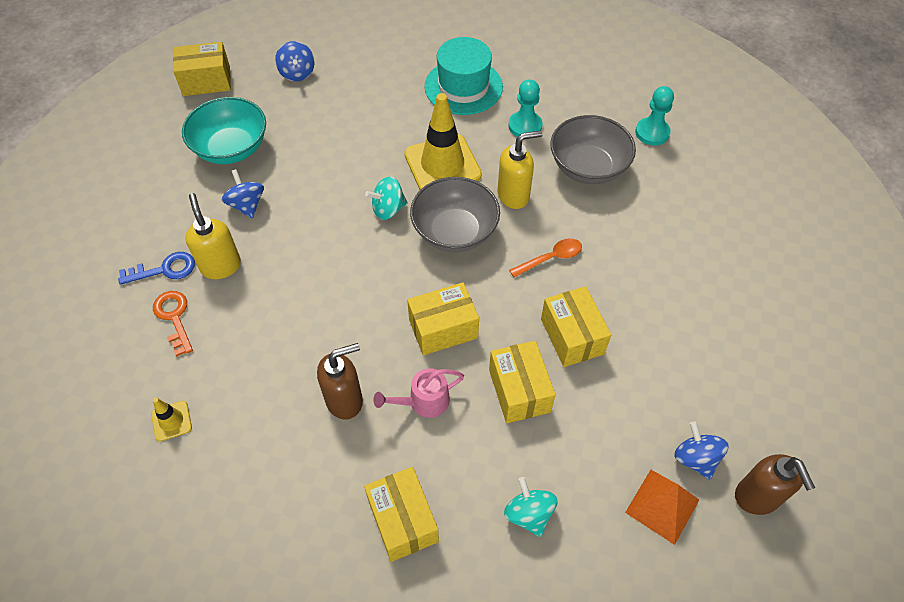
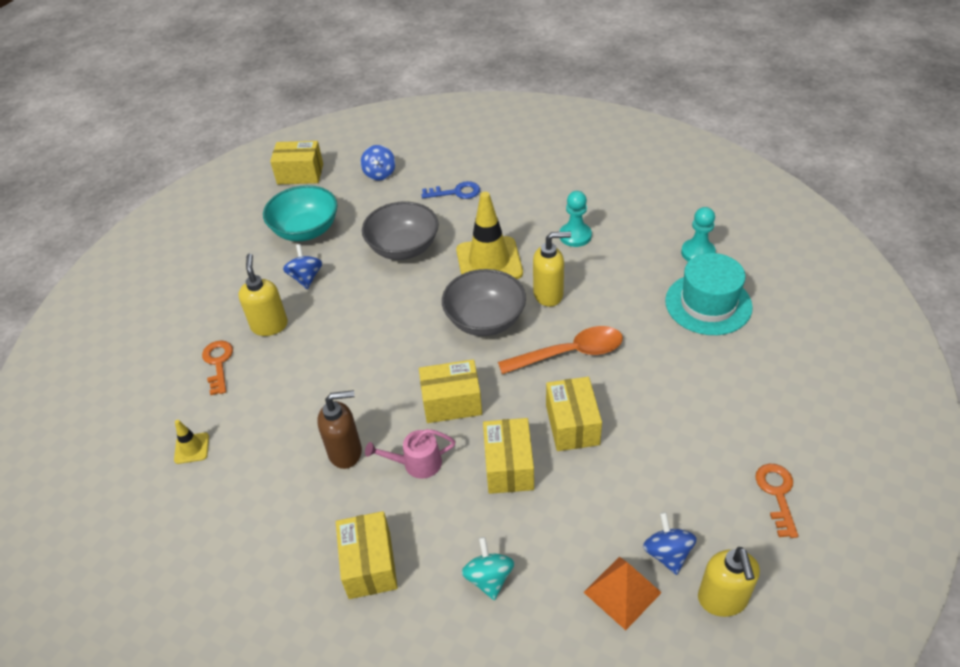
camera: 15 degrees right, 10 degrees down
blue key [118,252,195,285] -> blue key moved to [421,181,480,199]
turquoise spinning top [365,177,408,220] -> none
turquoise hat [424,37,503,115] -> turquoise hat moved to [665,253,753,335]
orange spoon [509,238,582,277] -> orange spoon [498,326,623,374], size x1.67
grey bowl [550,115,636,184] -> grey bowl moved to [362,201,439,260]
brown soap dispenser [735,454,815,515] -> yellow soap dispenser [698,547,760,617]
none -> orange key [755,464,798,538]

